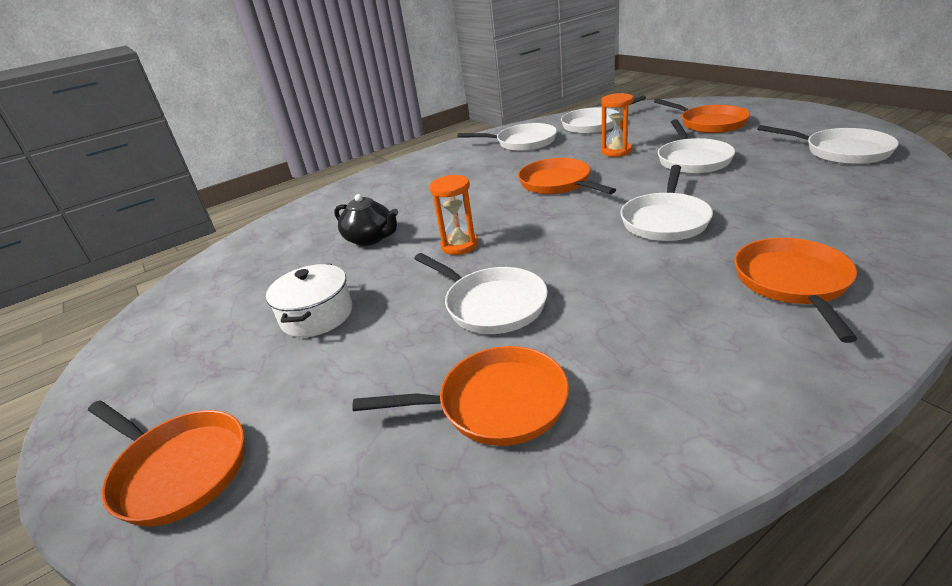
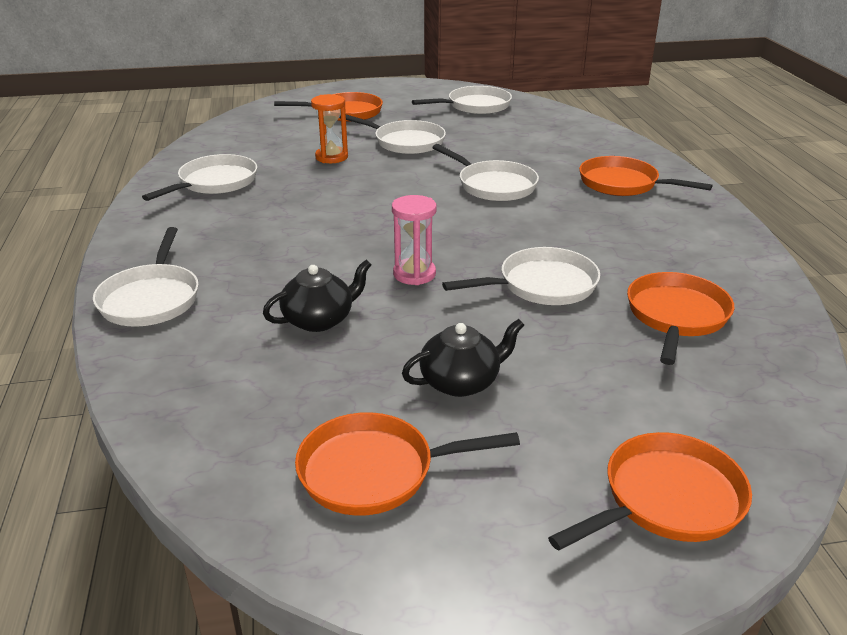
camera: 70 degrees left, 0 degrees up
white pot [266,264,352,337] -> black teapot [402,319,524,397]
orange hourglass [429,175,478,255] -> pink hourglass [392,195,437,285]
orange pan [518,158,616,194] -> orange pan moved to [295,412,520,516]
white pan [561,95,646,134] -> white pan moved to [93,227,199,327]

